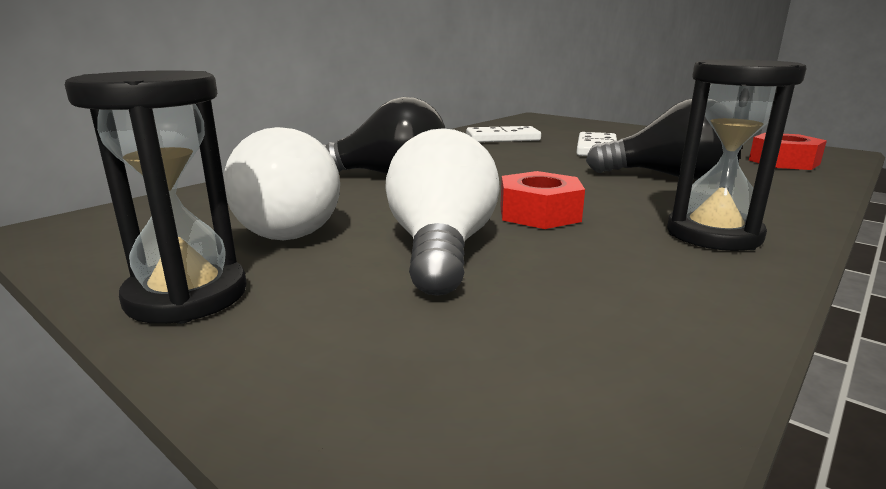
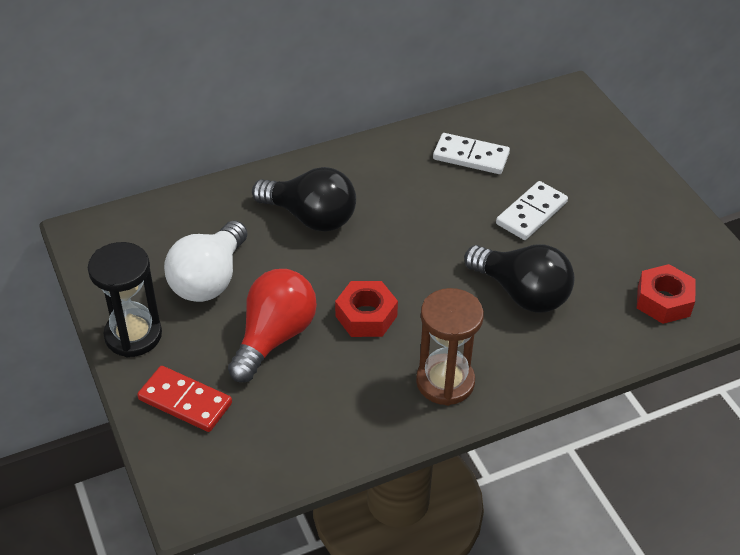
camera: 25 degrees right, 25 degrees up
white light bulb [385,128,500,296] -> red light bulb [228,269,317,383]
black hourglass [667,59,807,251] -> brown hourglass [416,288,484,406]
none -> red domino [137,366,232,432]

